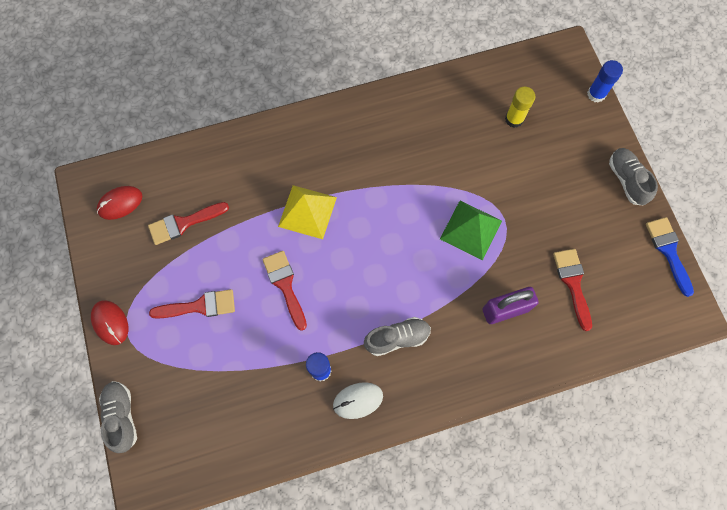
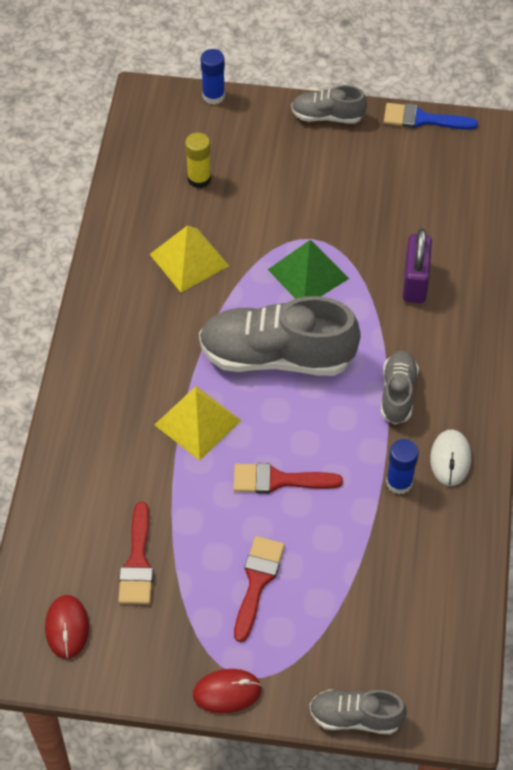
camera: 65 degrees left, 15 degrees down
red brush [553,249,592,331] -> none
none -> yellow pyramid [150,226,229,292]
none -> grey shoe [199,296,361,376]

